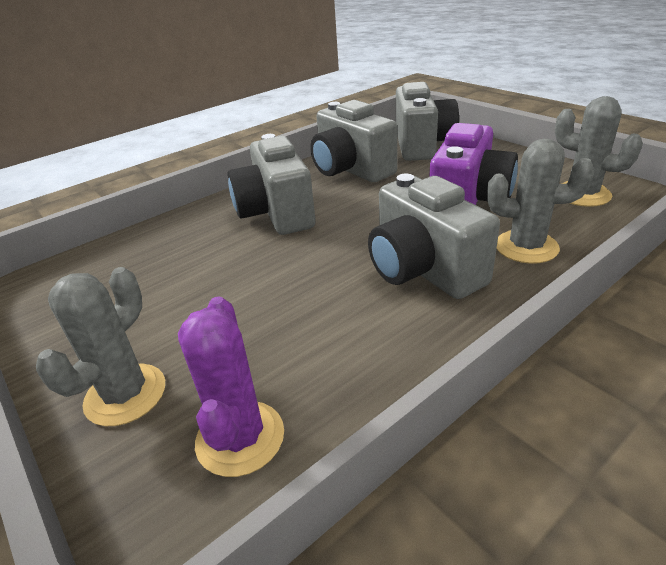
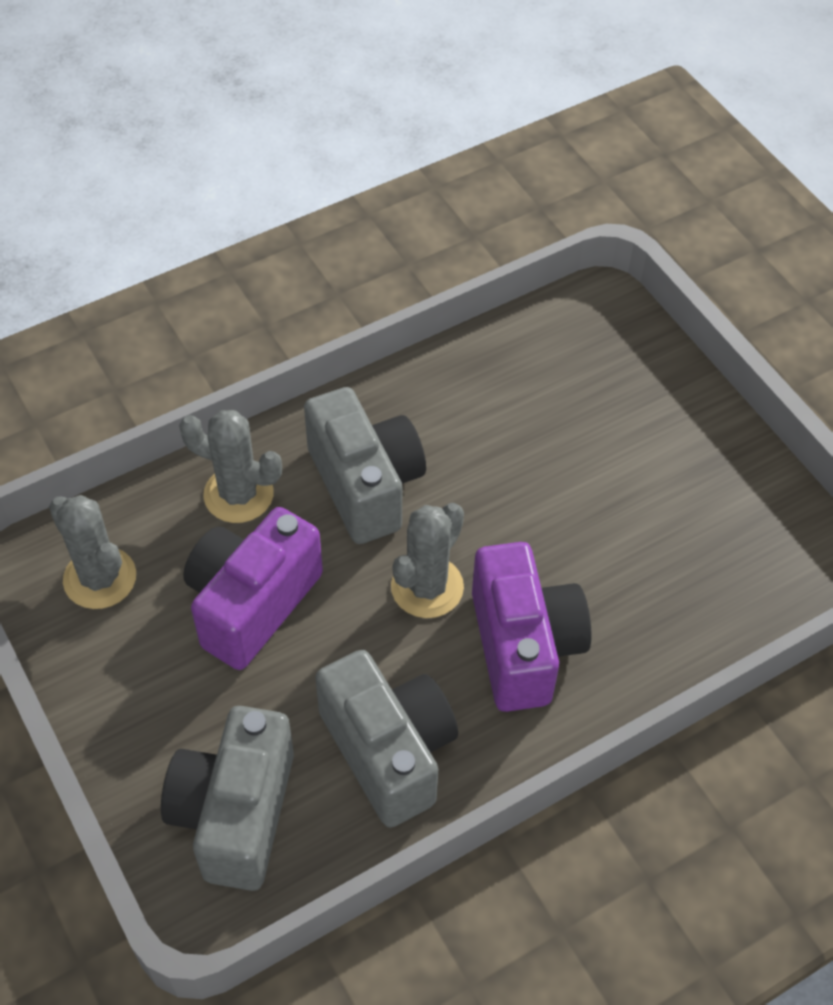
camera: 175 degrees left, 20 degrees up
grey cactus [36,267,165,426] -> grey cactus moved to [391,503,464,618]
purple cactus [178,296,284,477] -> none
grey camera [228,134,316,235] -> purple camera [472,542,592,712]

